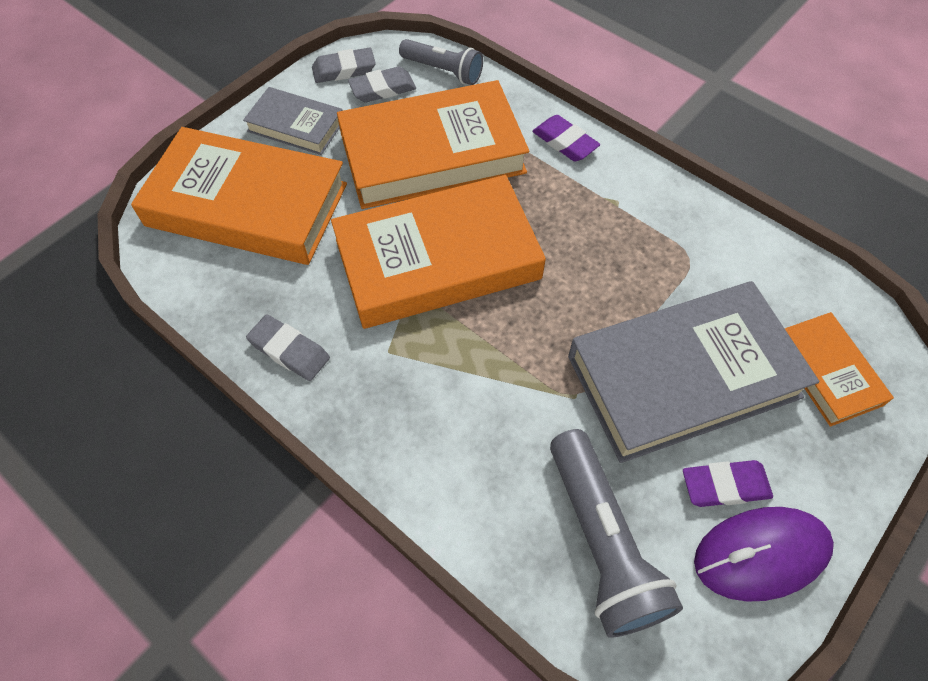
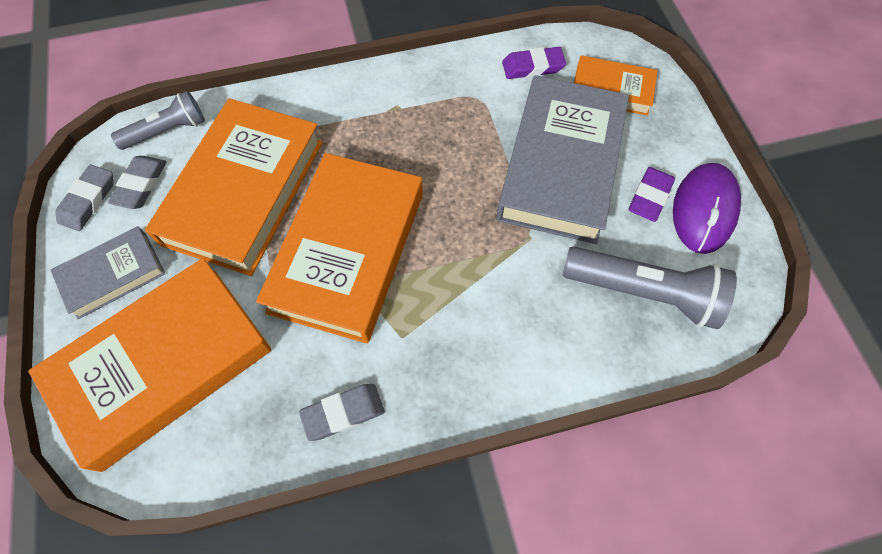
camera: 55 degrees left, 5 degrees up
purple eraser [532,115,600,162] -> purple eraser moved to [502,47,566,79]

